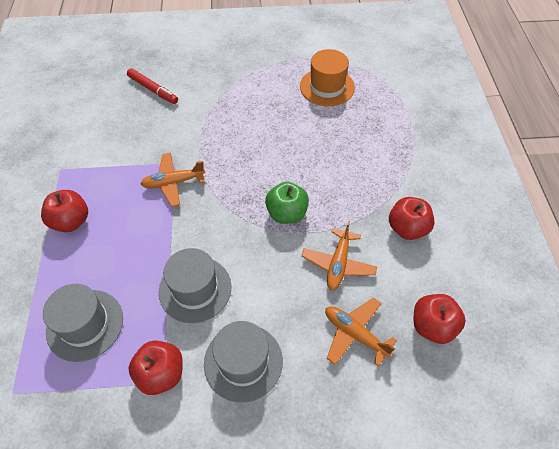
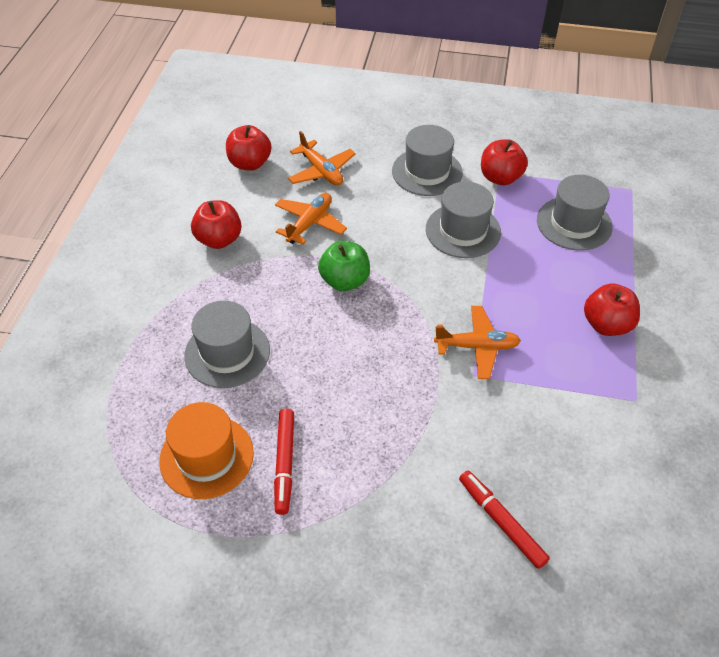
camera: 165 degrees left, 5 degrees down
none -> grey hat [184,301,270,388]
none -> red marker [274,408,294,515]

